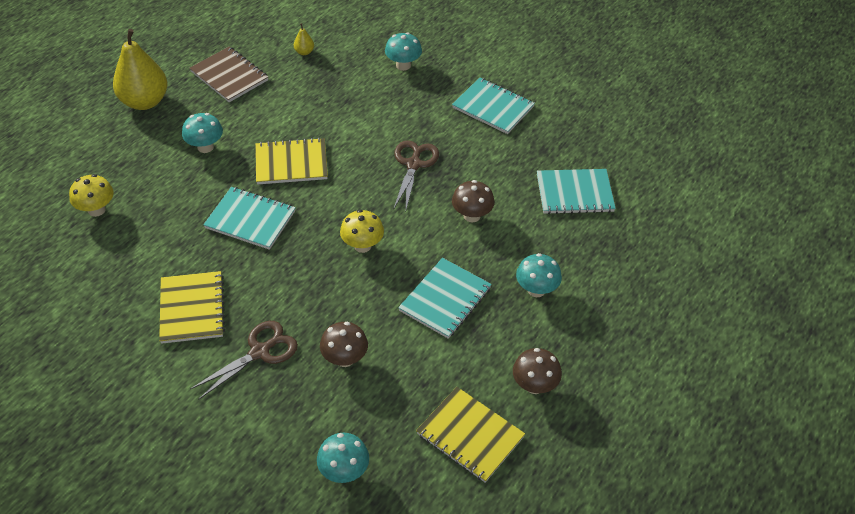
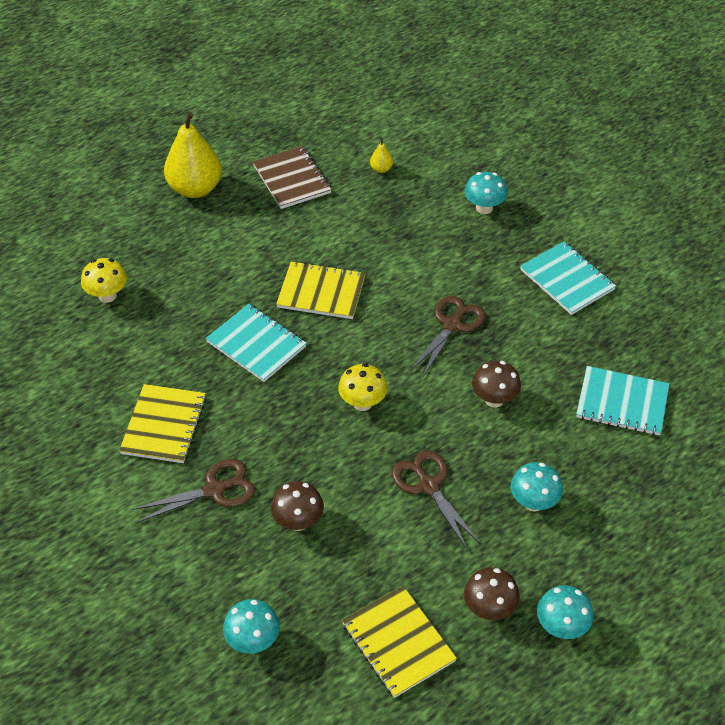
camera: 20 degrees right, 0 degrees up
turquoise mushroom [182,113,223,153] -> turquoise mushroom moved to [537,585,594,639]
turquoise notebook [398,258,492,339] -> brown scissors [392,450,481,550]

